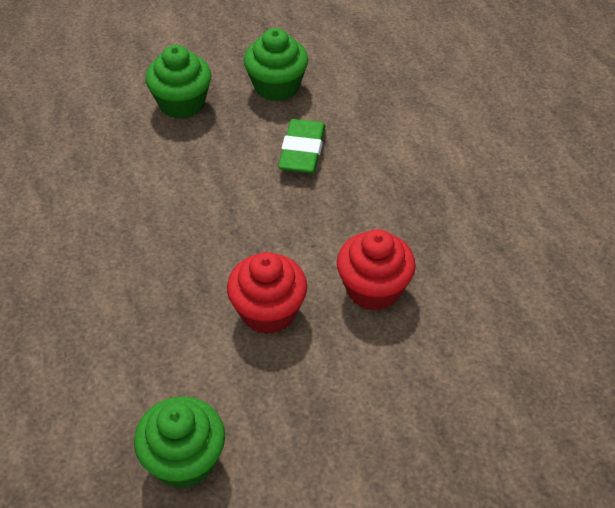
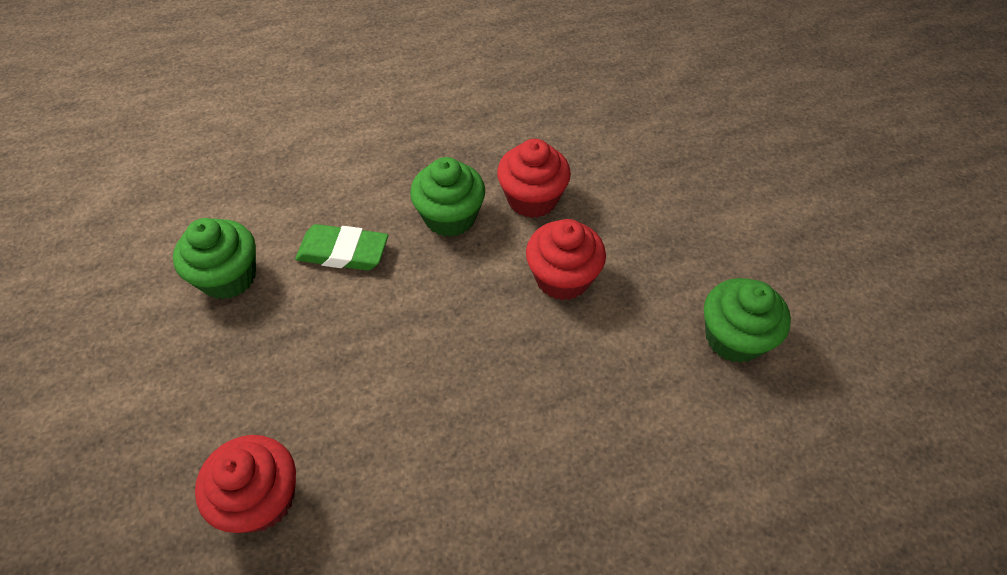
camera: 90 degrees left, 5 degrees up
green cupcake [145,45,211,119] -> green cupcake moved to [410,157,485,237]
none -> red cupcake [195,435,296,533]

